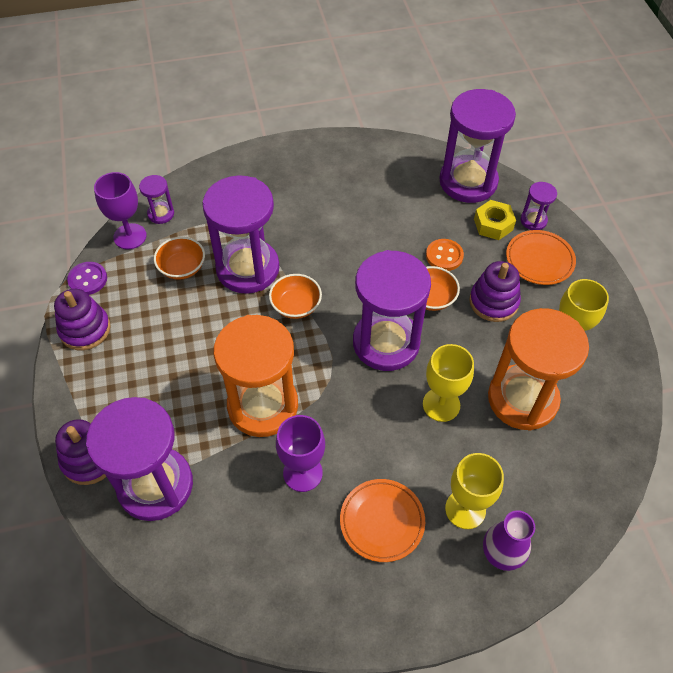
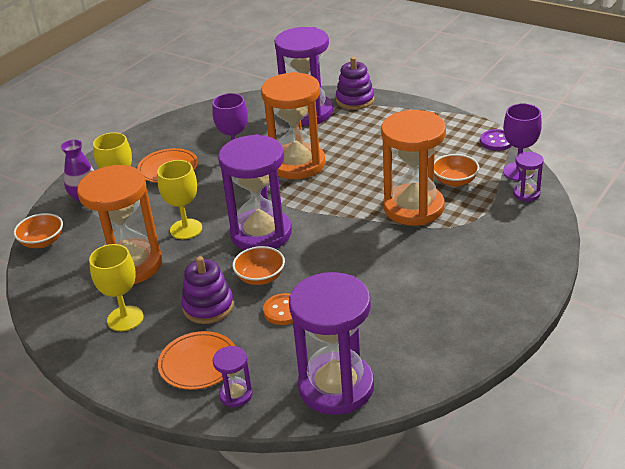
camera: 140 degrees right, 20 degrees down
purple stacking toy [54,289,111,350] -> none
purple hourglass [202,175,280,294] -> orange hourglass [381,110,446,225]
orange bowl [269,274,322,319] -> orange bowl moved to [14,213,63,248]
yellow nut [474,200,516,240] -> none

